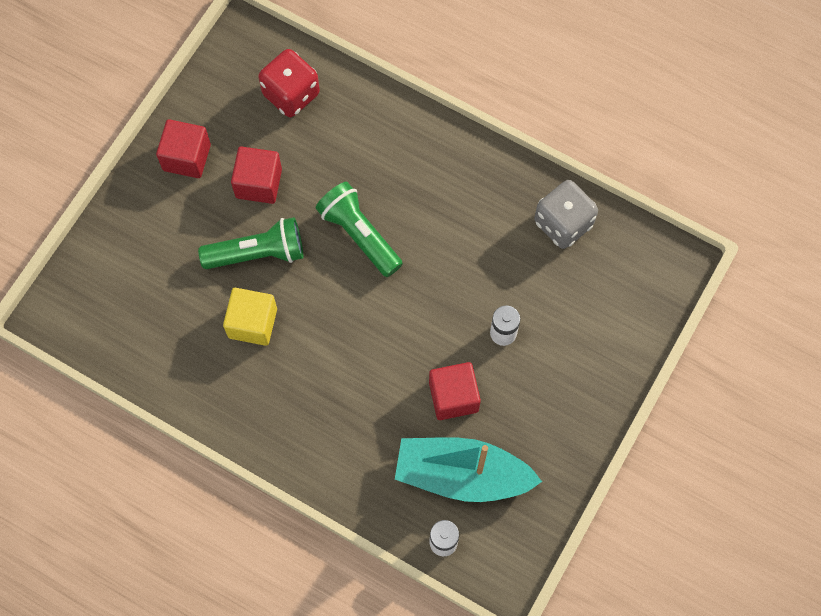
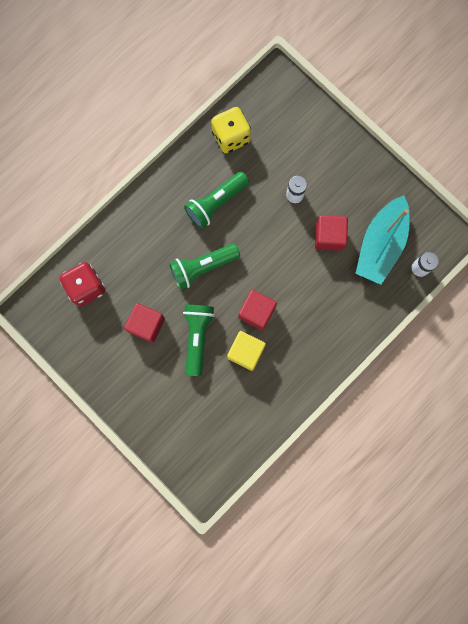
camera: 75 degrees left, 10 degrees up
red cube [156,119,211,178] -> red cube moved to [238,290,277,331]
grey dice [534,180,598,249] -> yellow dice [211,107,251,153]
none -> green flashlight [184,172,249,229]

